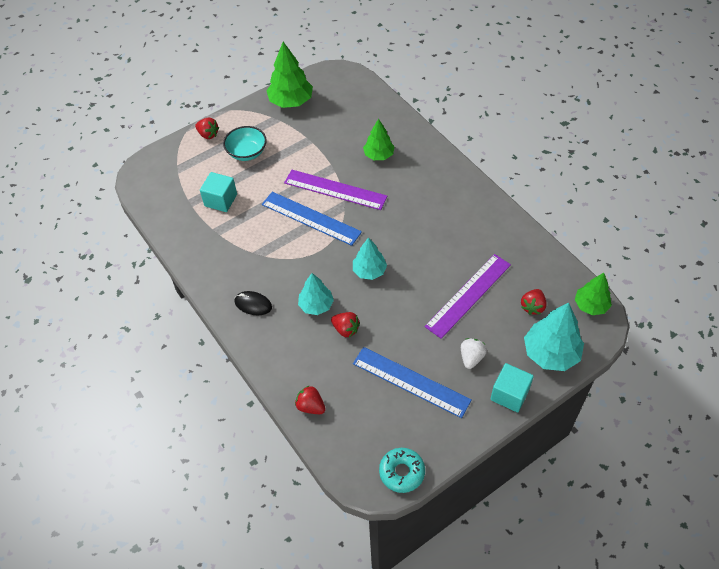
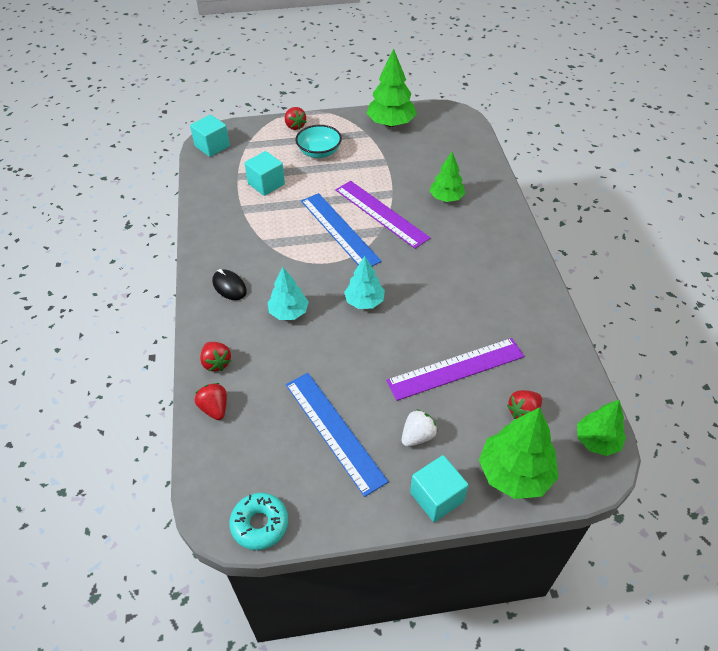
camera: 25 degrees right, 5 degrees down
red strawberry [331,312,360,337] -> red strawberry moved to [200,342,231,372]
turquoise tree [524,303,584,371] -> green tree [479,407,558,499]
none -> turquoise cube [190,115,230,157]

